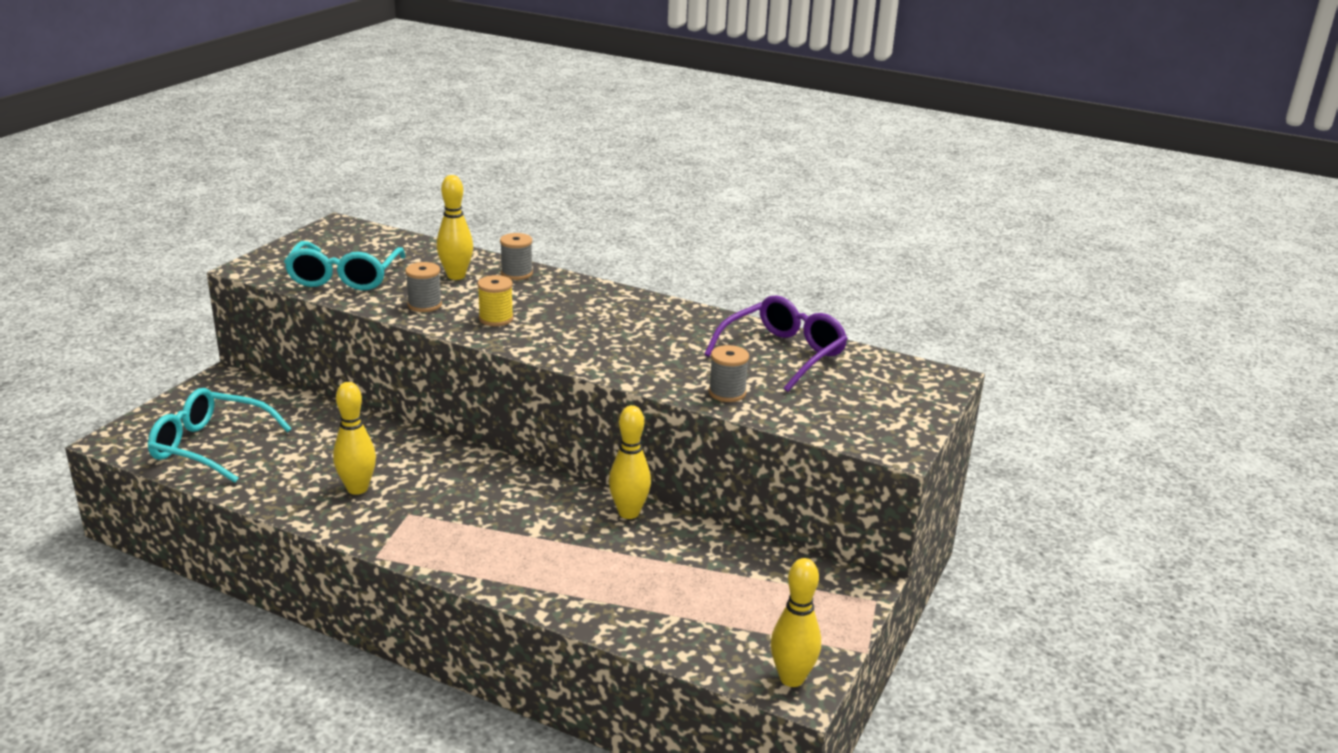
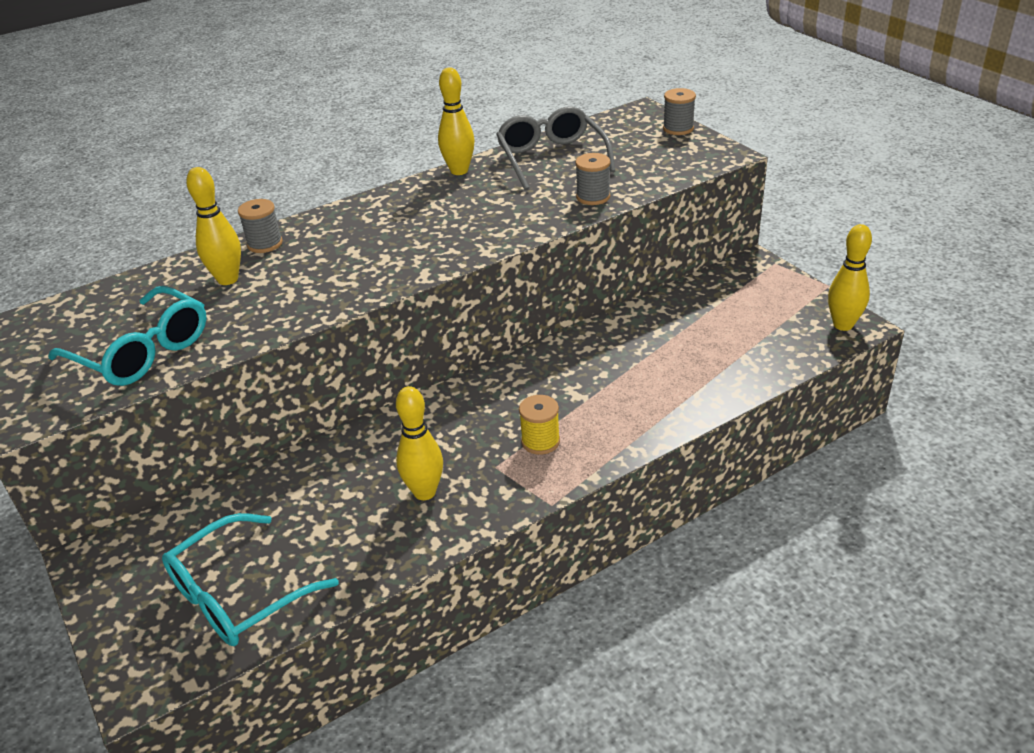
camera: 55 degrees left, 10 degrees up
grey spool [405,262,442,312] -> grey spool moved to [663,88,696,135]
yellow spool [477,275,513,326] -> yellow spool moved to [519,395,560,455]
yellow bowling pin [609,405,651,519] -> yellow bowling pin moved to [438,67,474,175]
purple glasses [704,295,848,392] -> grey glasses [496,106,615,190]

